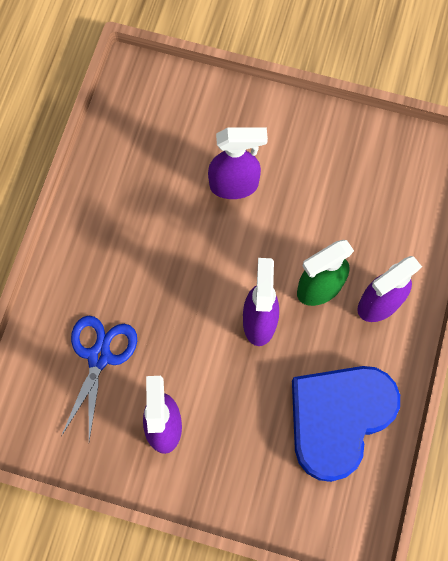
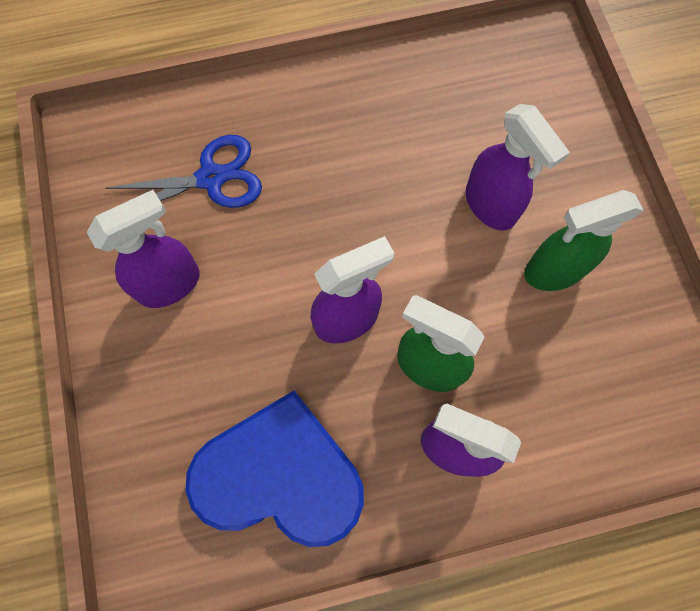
camera: 60 degrees right, 0 degrees up
none -> green spray bottle [524,190,644,291]

